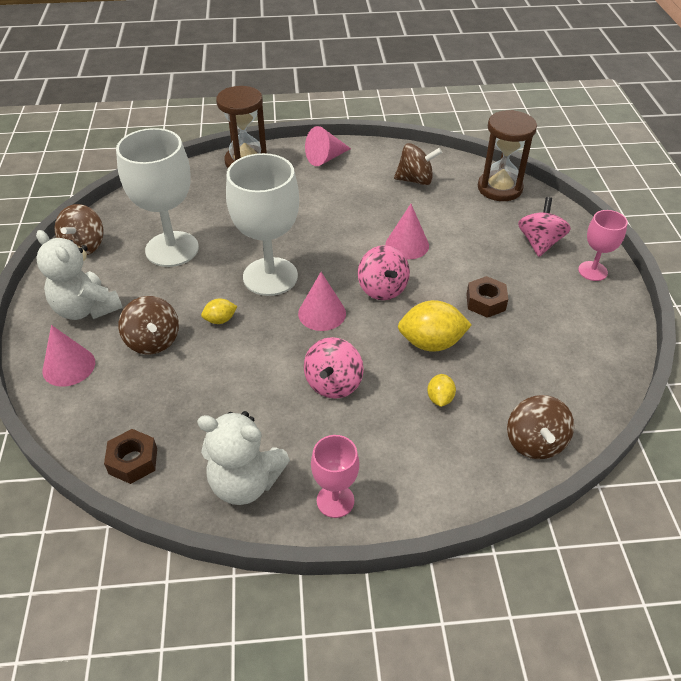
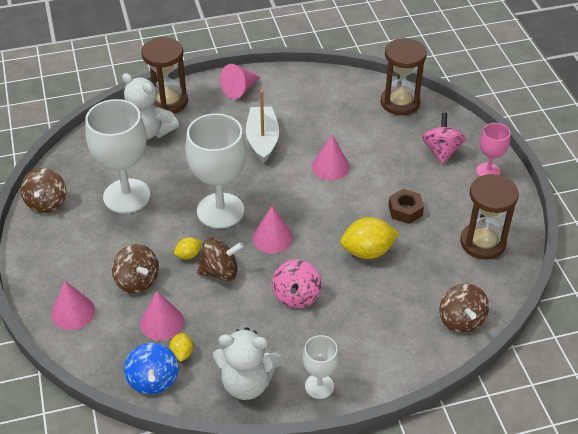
camera: 10 degrees left, 0 degrees up
white teddy bear [36,230,122,320] -> white teddy bear moved to [122,73,179,140]
brown nut [104,429,157,484] -> blue spinning top [124,343,178,395]
pink goblet [311,435,359,518] -> white goblet [303,335,339,399]
pink spinning top [358,245,410,300] -> none
brown spinning top [394,143,442,185] -> brown spinning top moved to [197,237,243,281]
yellow lemon [427,374,456,407] -> yellow lemon moved to [169,333,193,362]
none -> pink cone [140,291,184,341]
none -> white boat [246,90,279,163]
none -> brown hourglass [460,174,519,260]

